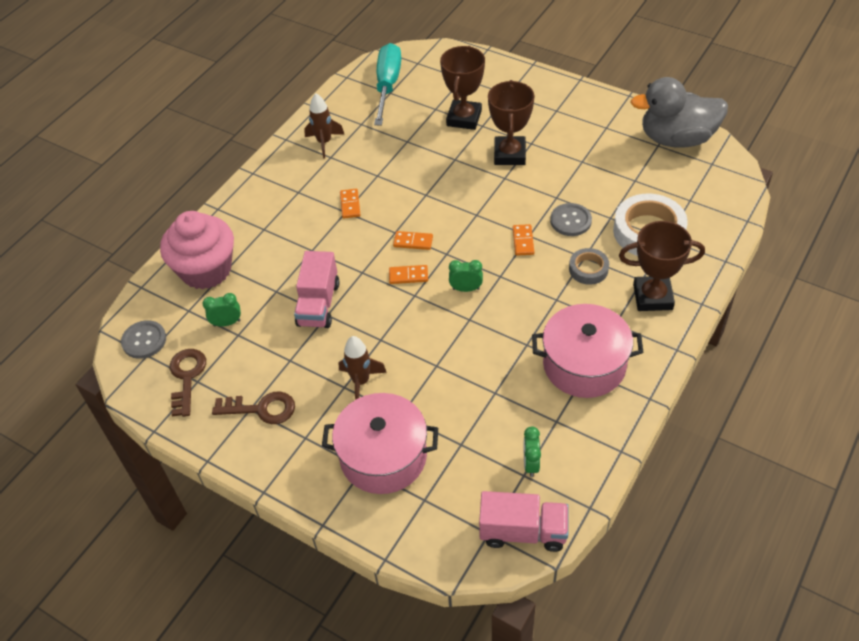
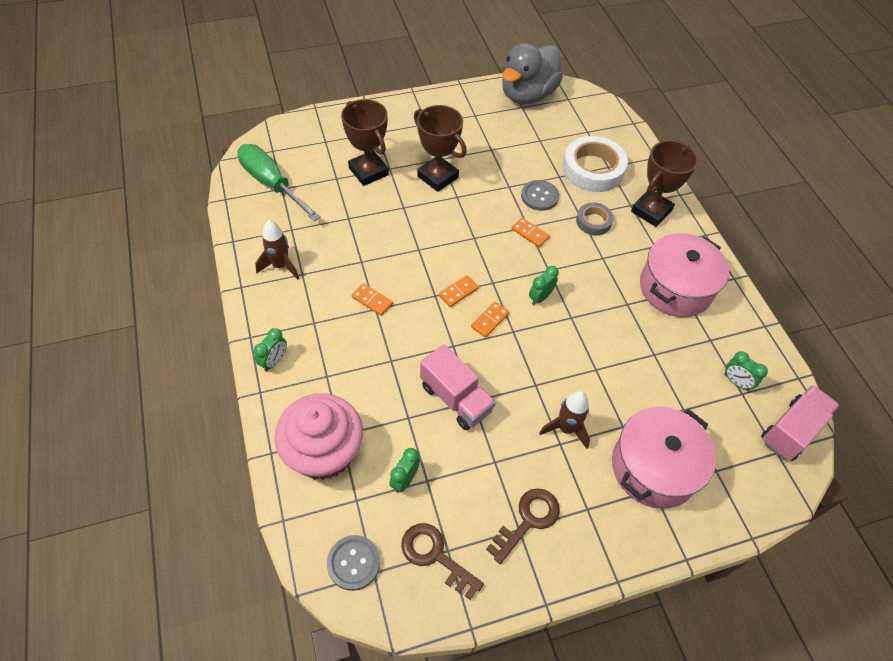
camera: 55 degrees left, 5 degrees up
turquoise screwdriver [374,43,401,125] -> green screwdriver [237,144,321,221]
none -> green clock [254,328,287,371]

